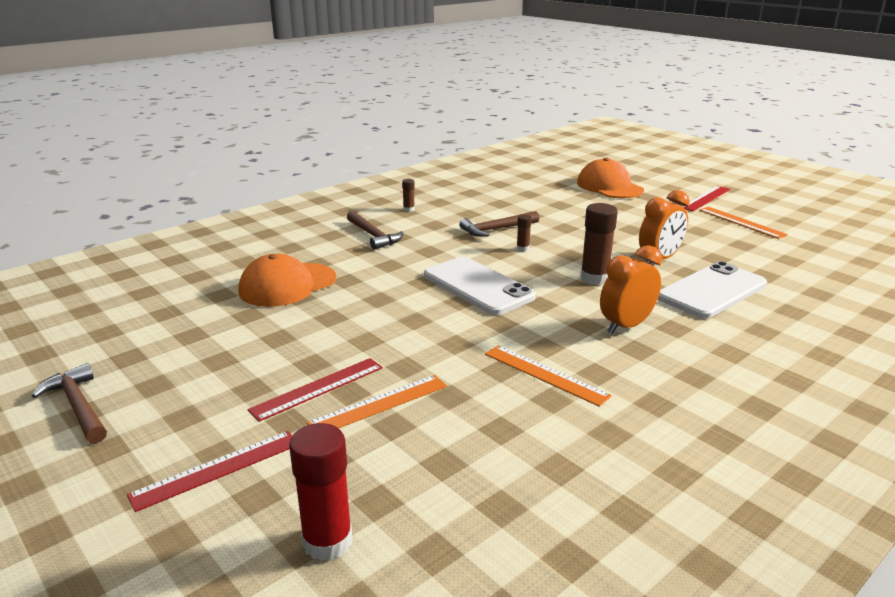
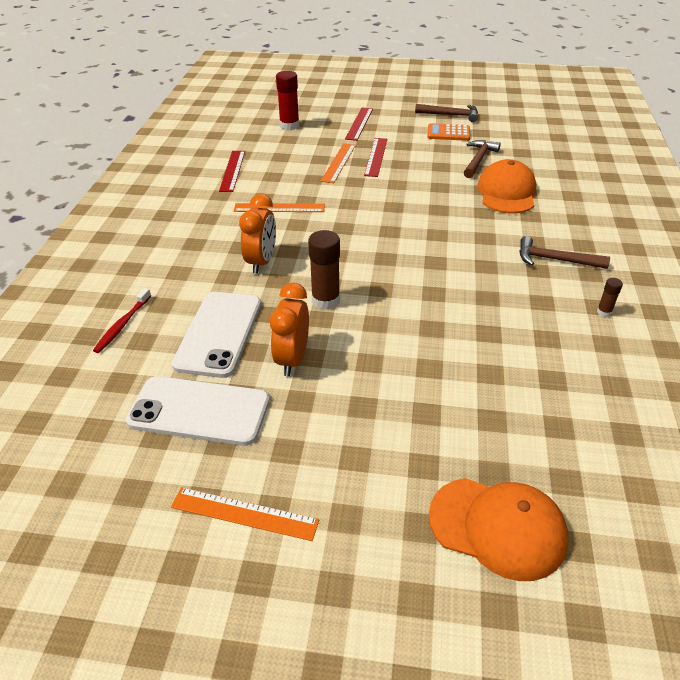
camera: 140 degrees right, 15 degrees up
white phone [424,257,536,315] -> white phone moved to [126,376,270,446]
brown hammer [459,211,539,237] -> brown hammer moved to [464,140,501,178]
brown glue stick [517,214,532,251] -> none
red ruler [682,186,730,211] -> red ruler moved to [219,151,245,192]
none -> red toothbrush [93,288,151,353]
none -> orange calculator [427,123,470,141]

